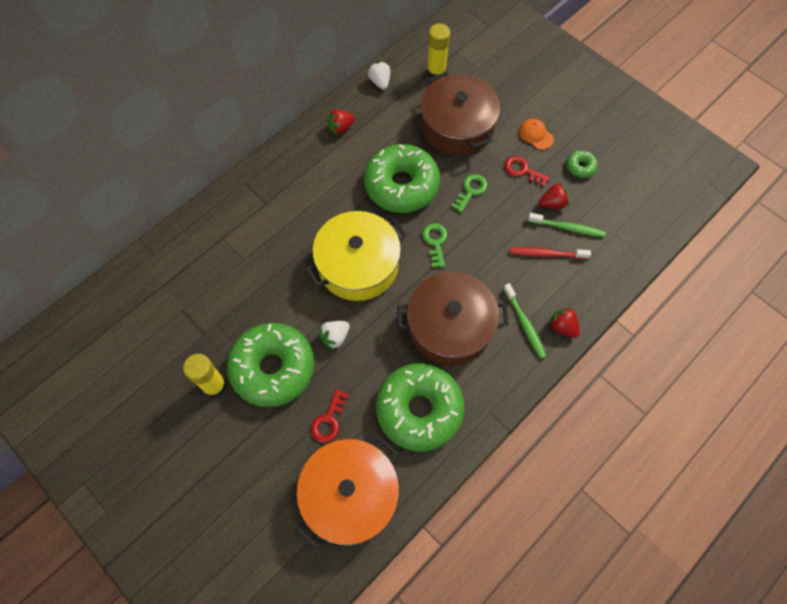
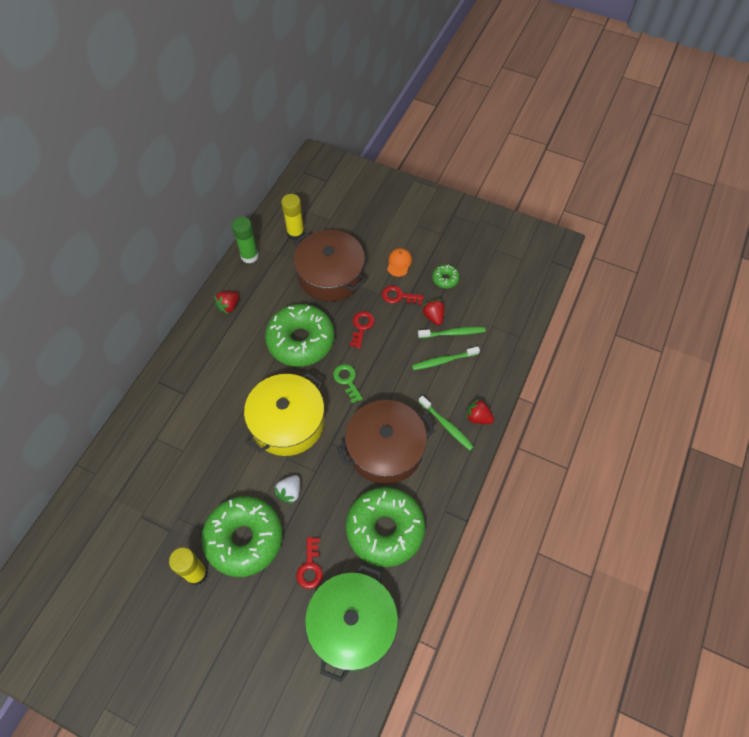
camera: 20 degrees left, 5 degrees down
orange pot [296,436,399,550] -> green pot [305,564,398,682]
white strawberry [368,61,390,90] -> green glue stick [232,217,259,263]
green key [451,174,488,213] -> red key [350,311,375,348]
red toothbrush [510,247,591,259] -> green toothbrush [412,346,480,370]
orange cap [519,119,554,150] -> orange cap turned 75 degrees clockwise [387,248,412,277]
red strawberry [539,182,569,209] -> red strawberry turned 75 degrees counterclockwise [422,299,444,325]

